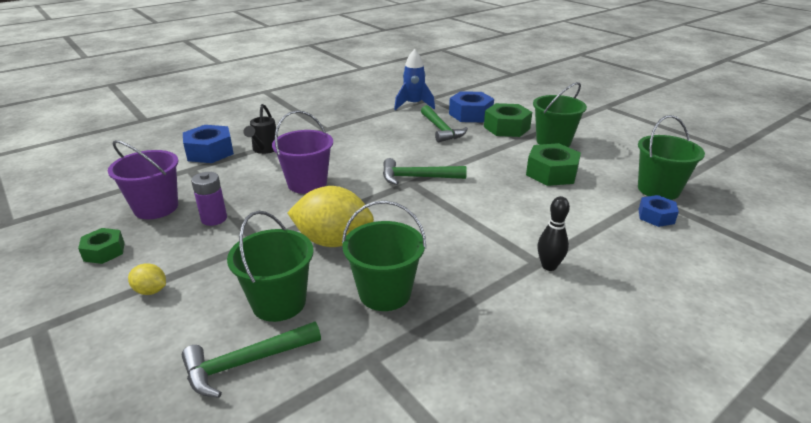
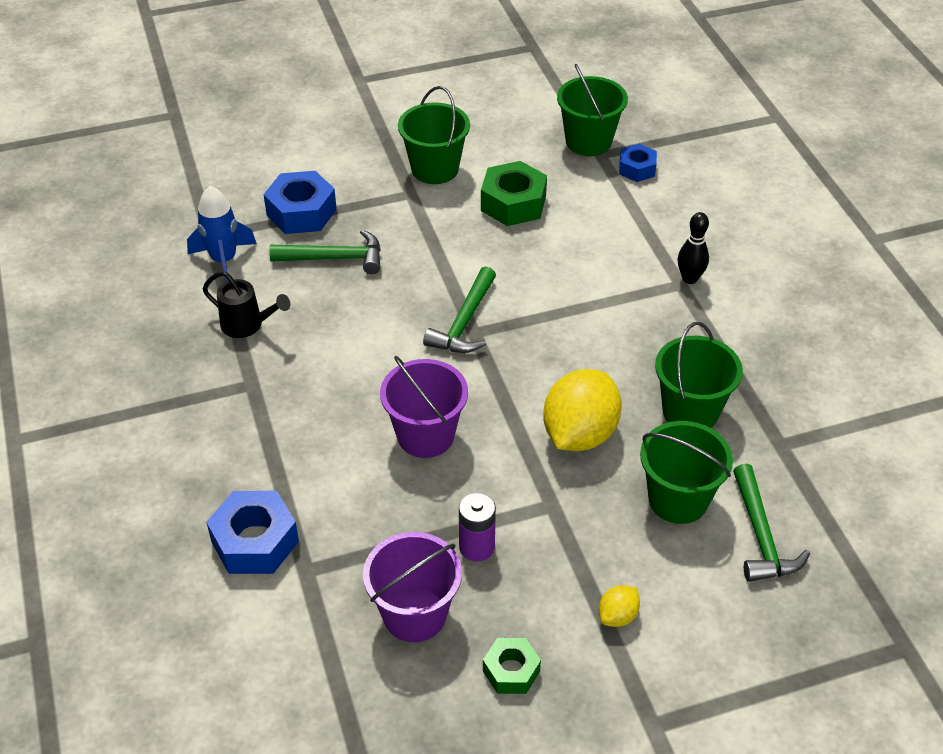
camera: 70 degrees left, 15 degrees up
black watering can [244,104,278,154] -> black watering can moved to [203,271,290,338]
green nut [484,103,532,137] -> none

